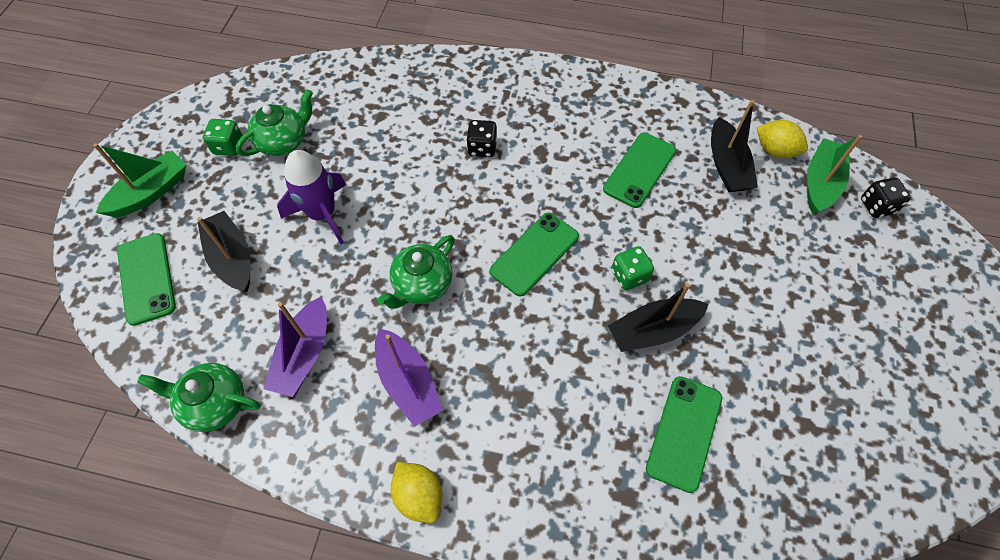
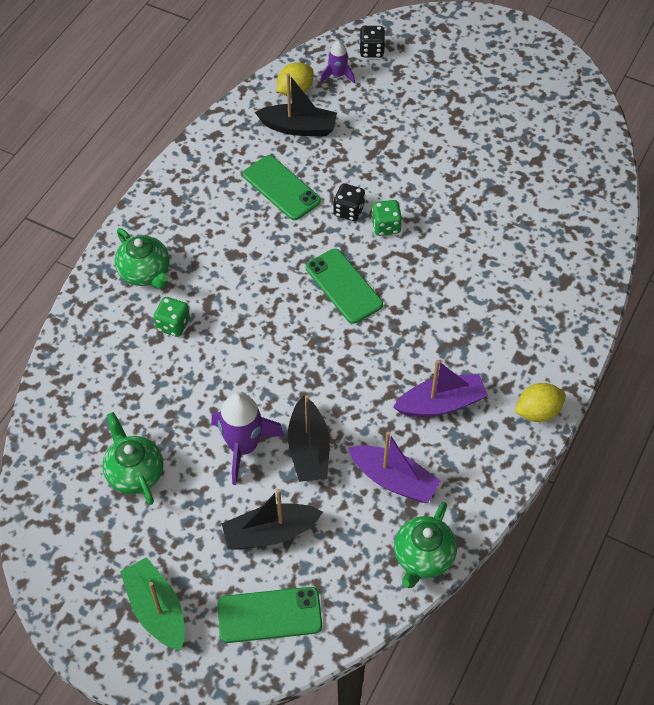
camera: 75 degrees left, 5 degrees down
green dice [203,119,243,156] -> green dice moved to [154,297,190,337]
green teapot [378,235,455,309] -> green teapot moved to [115,228,169,289]
black dice [466,120,497,157] -> black dice moved to [333,184,365,221]
black boat [608,283,708,352] -> black boat moved to [288,395,330,482]
green phone [646,376,722,493] -> none
green boat [807,135,862,214] -> purple rocket [320,41,355,84]

